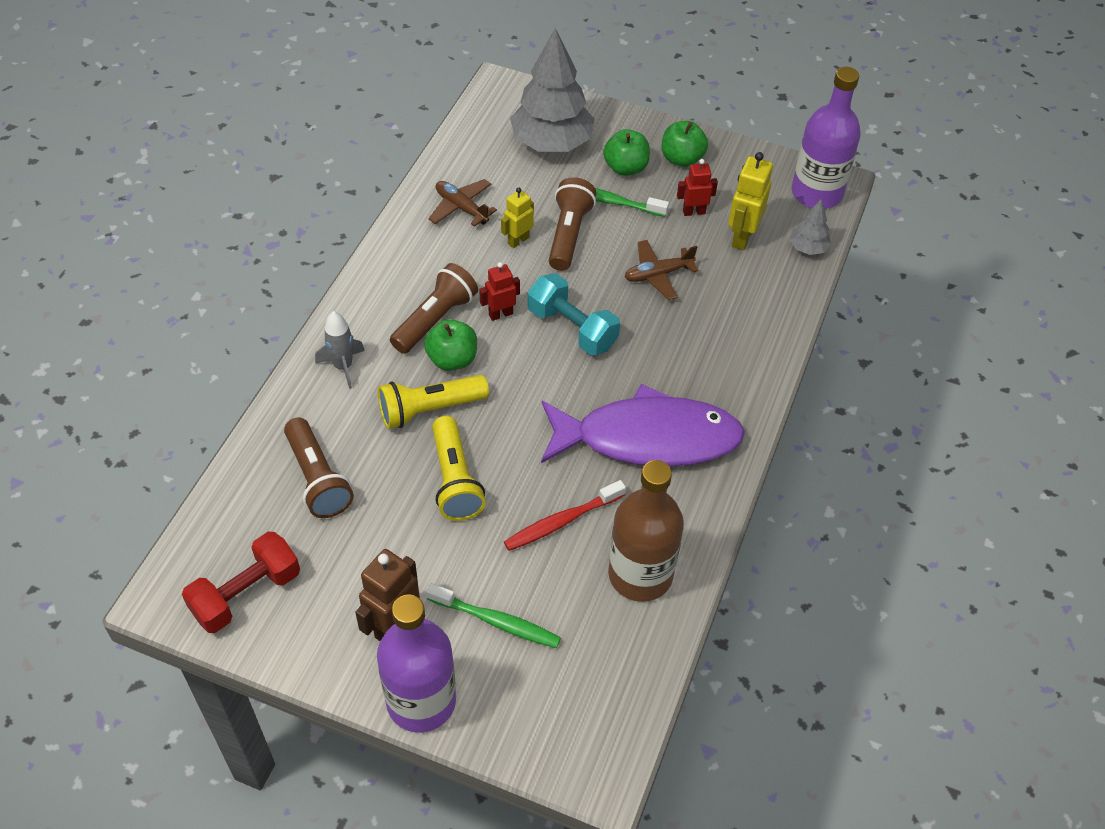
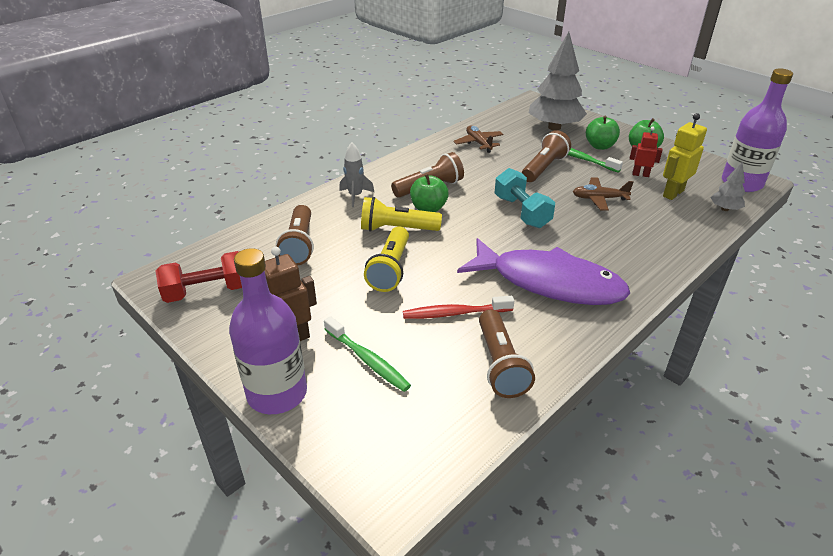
camera: 25 degrees right, 15 degrees down
red robot [479,262,520,321] -> none
yellow robot [501,188,534,248] -> none
brown bottle [608,460,684,602] -> brown flashlight [479,310,535,398]

